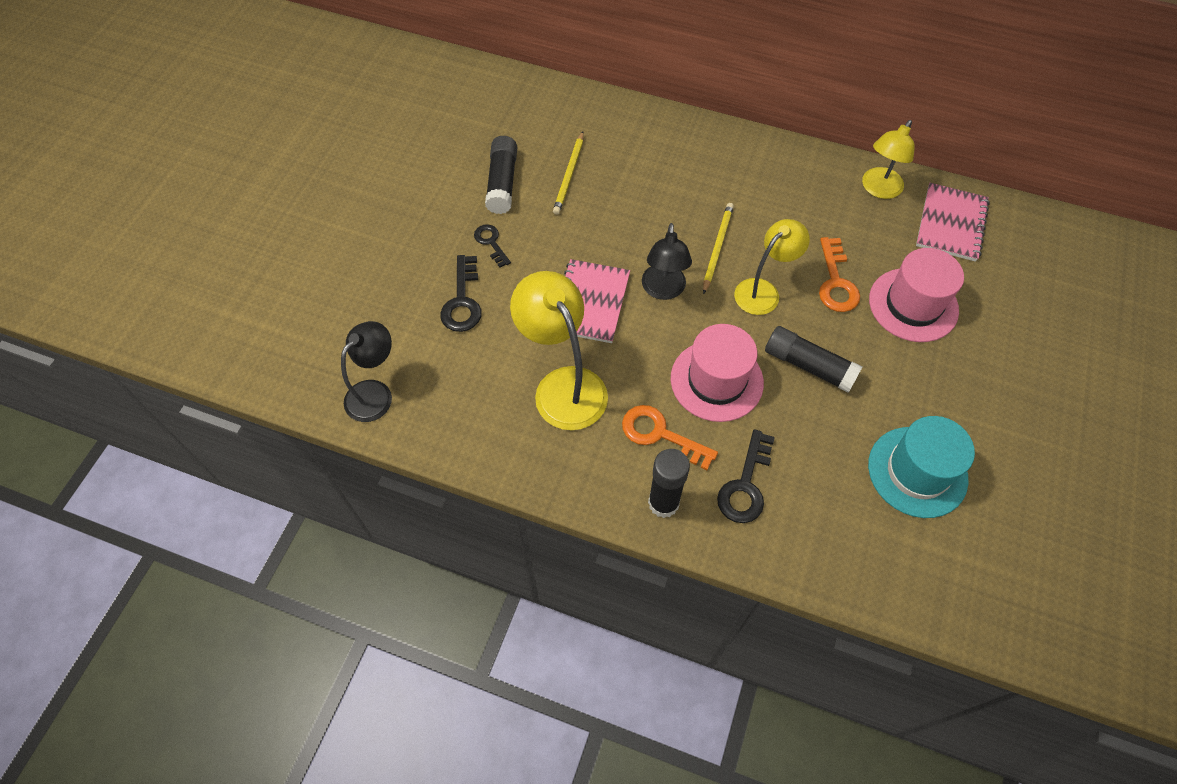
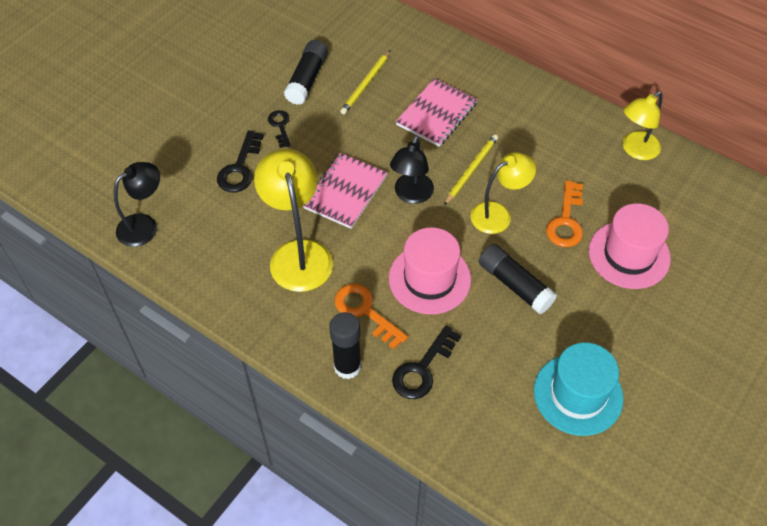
camera: 15 degrees right, 5 degrees down
pink notebook [916,183,990,262] -> pink notebook moved to [396,78,478,147]

